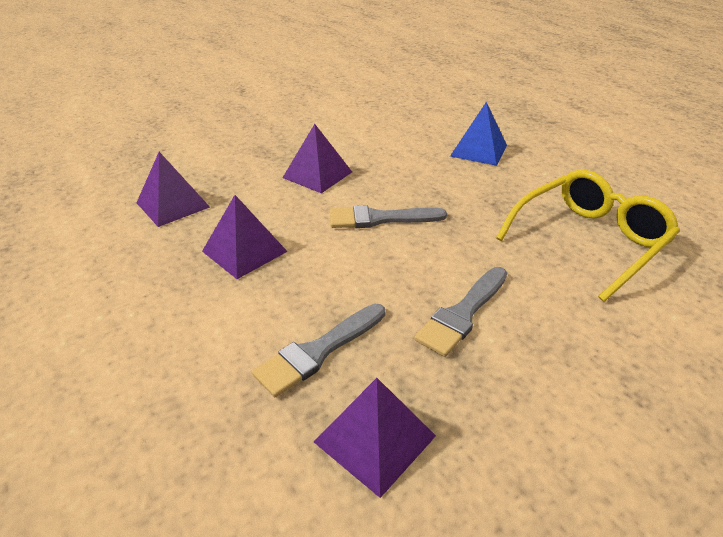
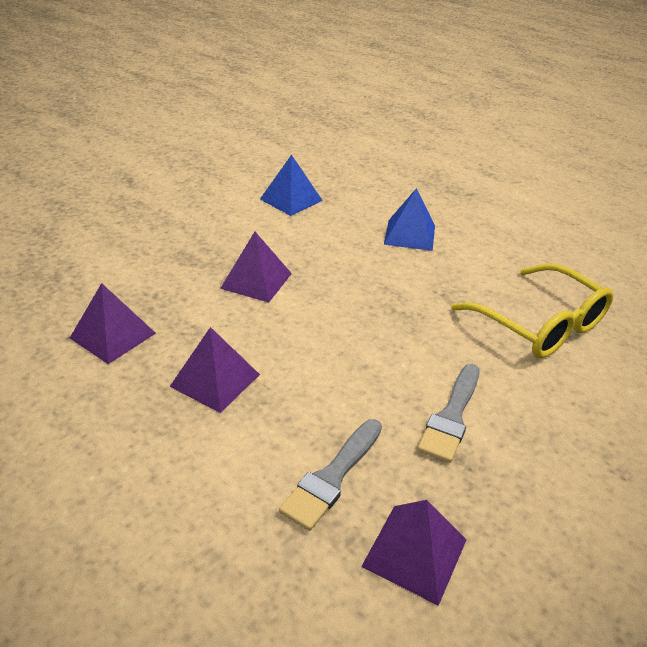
camera: 15 degrees left, 0 degrees up
grey brush [330,205,447,228] -> none
yellow glasses [496,170,680,302] -> yellow glasses turned 105 degrees clockwise [451,263,613,358]
none -> blue pyramid [260,154,323,216]

